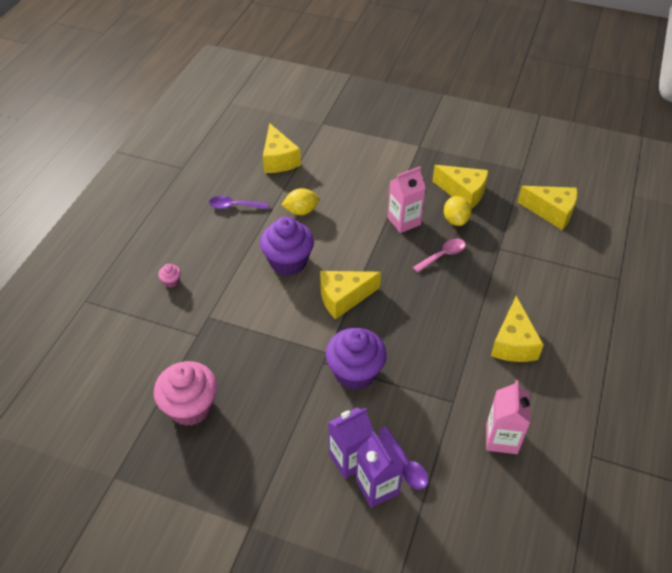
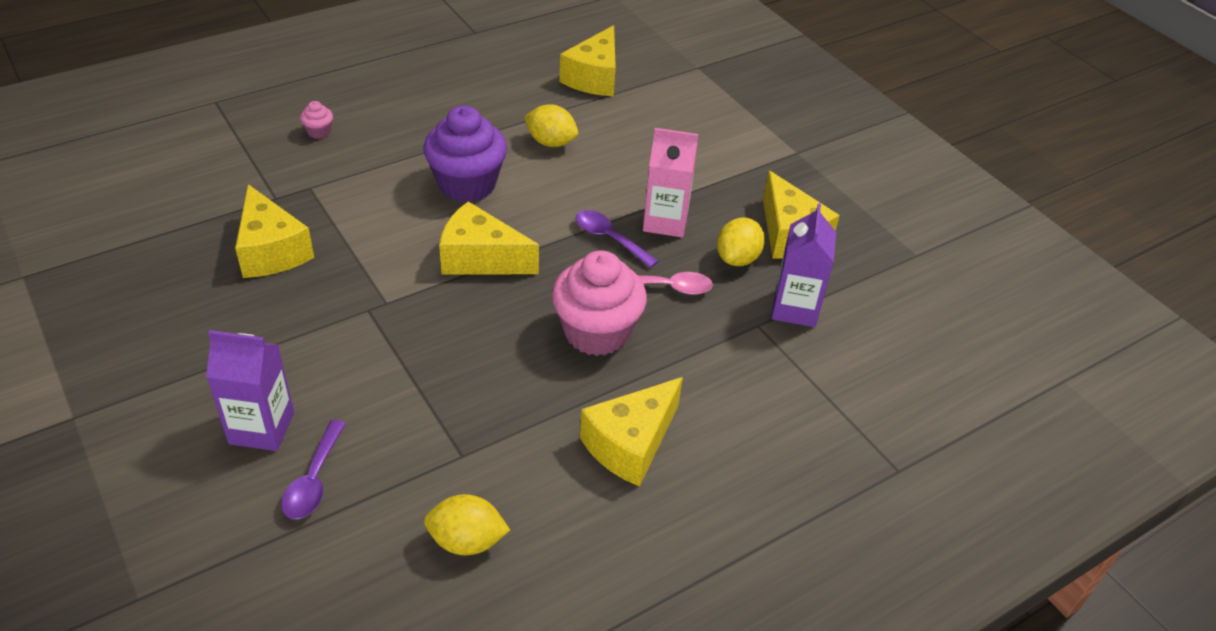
camera: 35 degrees right, 5 degrees down
pink cupcake [154,361,217,426] -> pink cupcake moved to [552,250,647,356]
purple spoon [209,196,268,209] -> purple spoon moved to [575,210,659,268]
purple cupcake [326,328,387,390] -> none
purple carton [356,431,404,508] -> purple carton moved to [772,203,836,327]
pink carton [486,380,530,454] -> yellow lemon [424,494,510,555]
yellow cheese [517,186,578,230] -> yellow cheese moved to [235,184,314,278]

